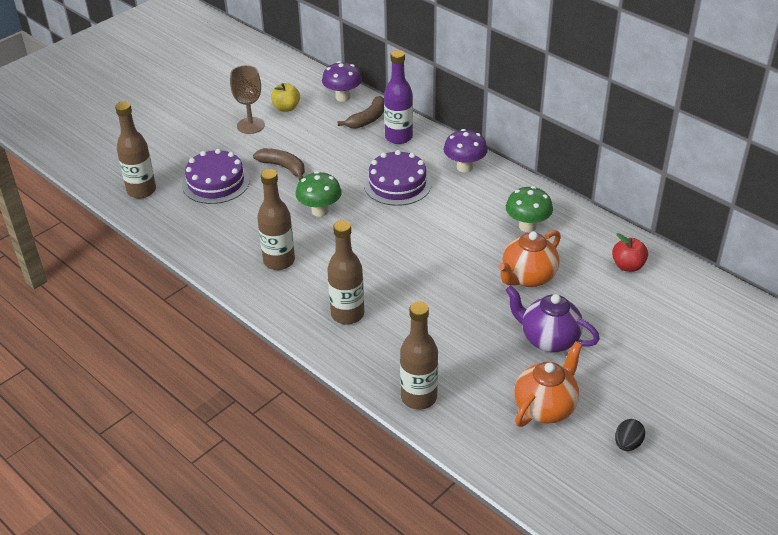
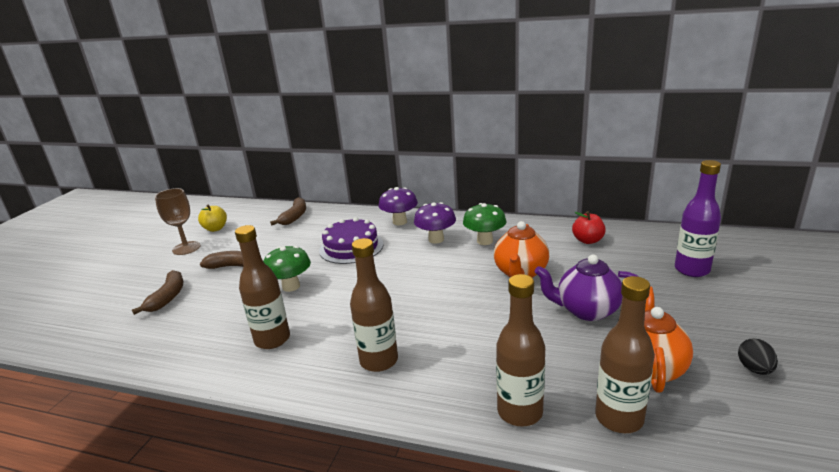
camera: 25 degrees left, 15 degrees down
brown bottle [115,102,156,199] -> brown bottle moved to [595,276,655,433]
purple cake [182,149,250,204] -> brown banana [132,270,183,315]
purple mushroom [322,61,362,102] -> purple mushroom moved to [414,202,456,244]
purple bottle [384,50,413,144] -> purple bottle moved to [675,160,721,277]

